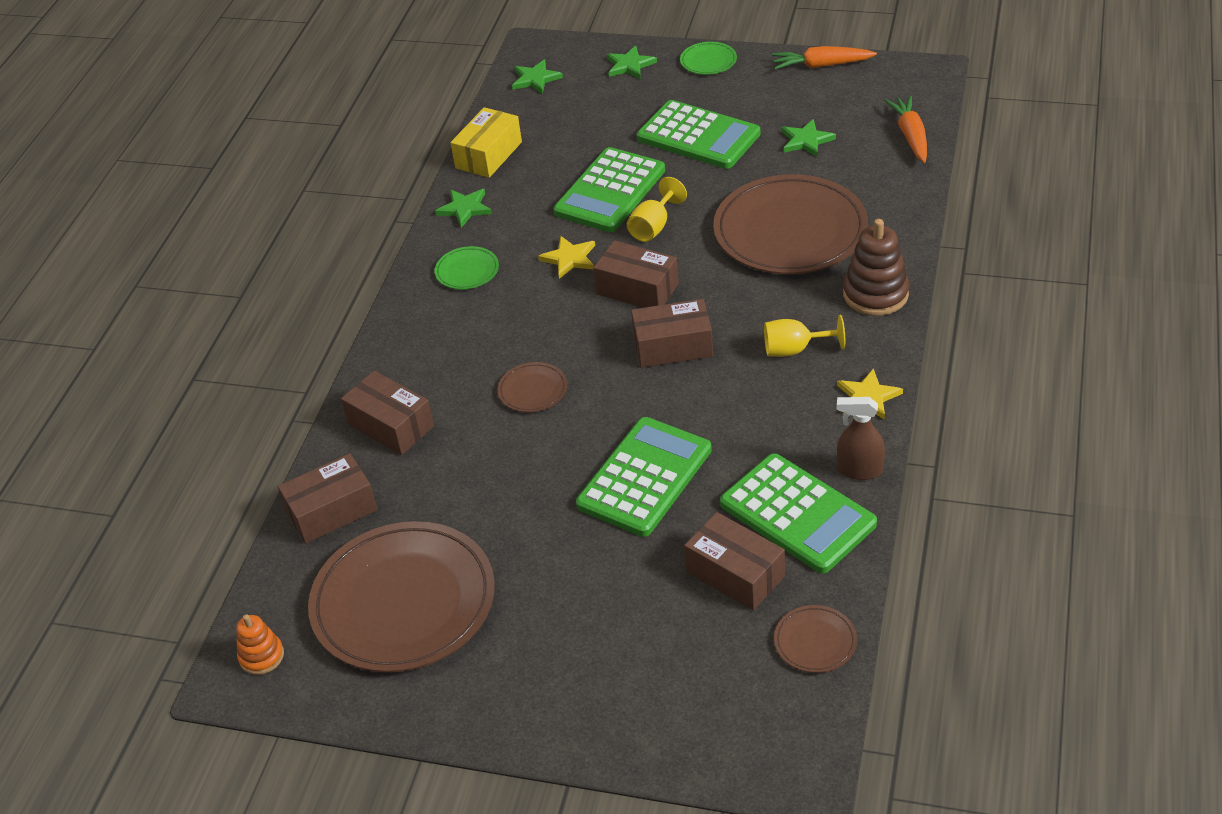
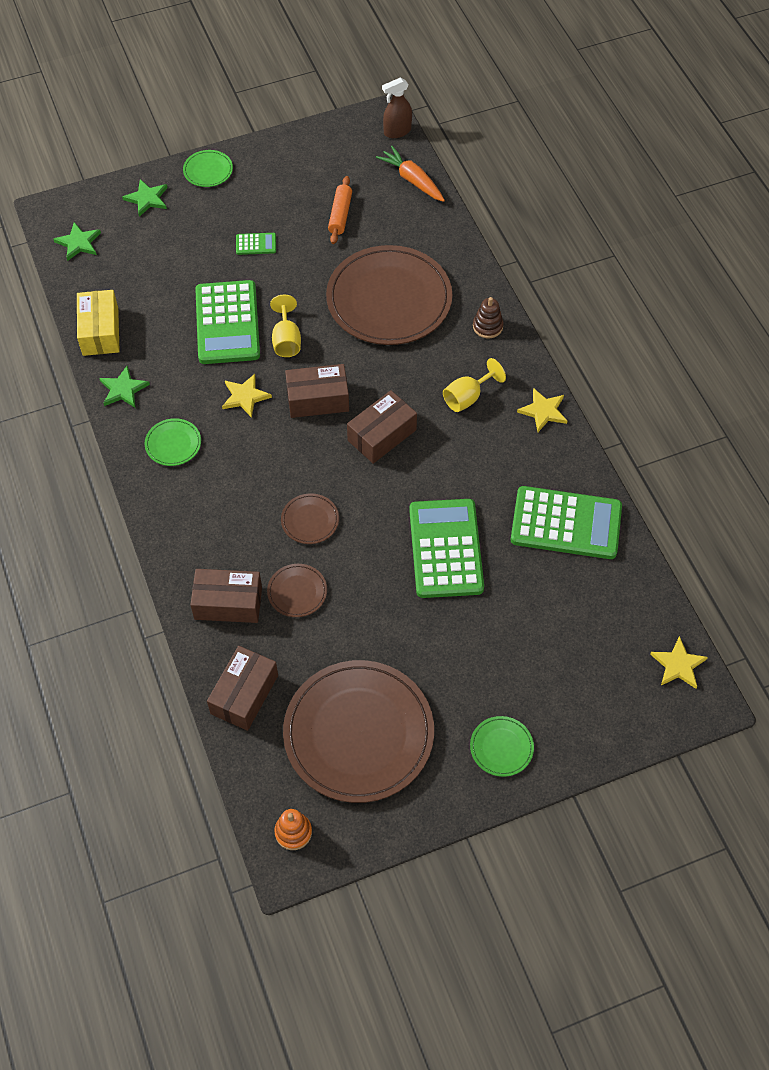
camera: 40 degrees left, 15 degrees up
green calculator [637,100,761,169] -> green calculator [236,233,276,255], size x0.43
brown box [684,512,785,611] -> none
orange carrot [772,46,877,70] -> none
brown plate [774,605,857,673] -> brown plate moved to [267,564,327,617]
green star [782,119,836,157] -> orange rolling pin [328,176,352,244]
brown spray bottle [837,397,885,480] -> brown spray bottle moved to [382,77,412,138]
brown stacking toy [843,219,909,316] -> brown stacking toy [473,297,504,338], size x0.59
none -> green plate [470,716,534,777]
none -> yellow star [650,636,708,689]

